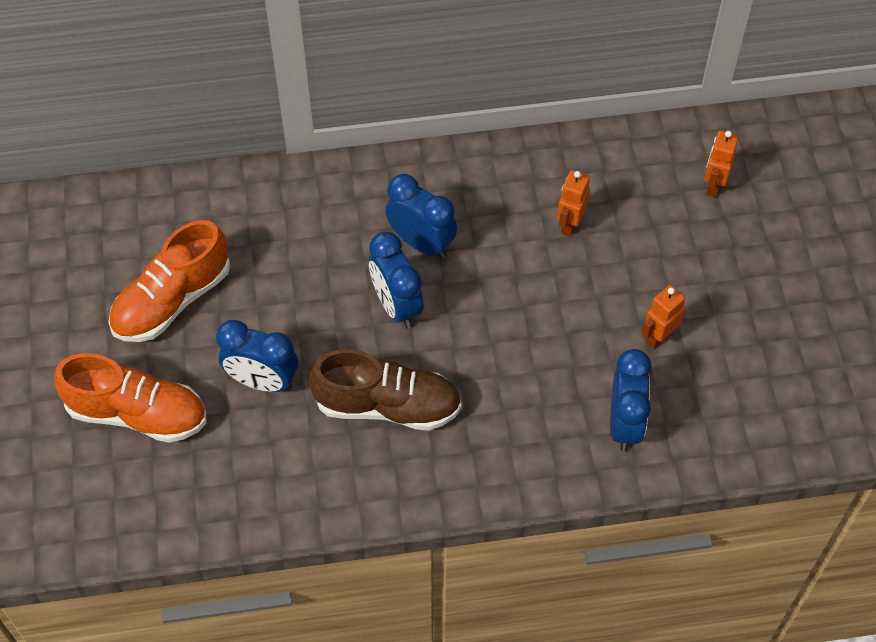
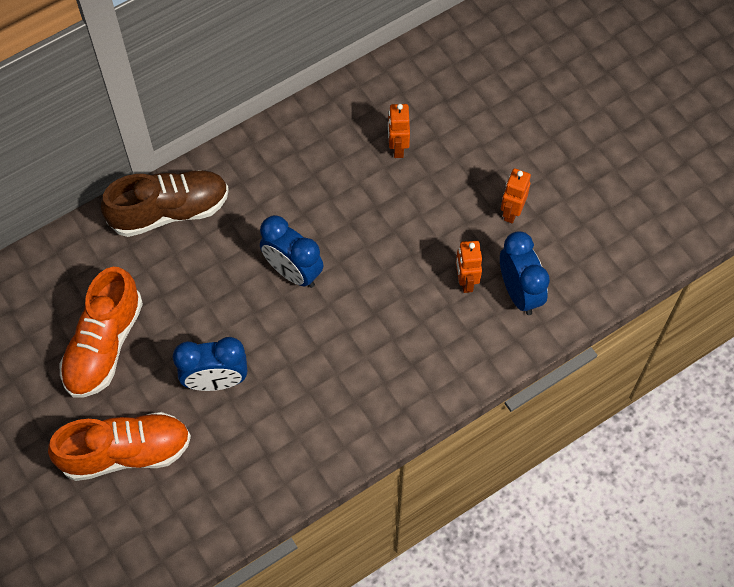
camera: 25 degrees left, 5 degrees up
brown shoe [309,349,462,431] -> brown shoe moved to [101,170,229,237]
blue clock [385,174,457,258] -> none
orange robot [704,131,738,197] -> orange robot moved to [456,241,482,293]

